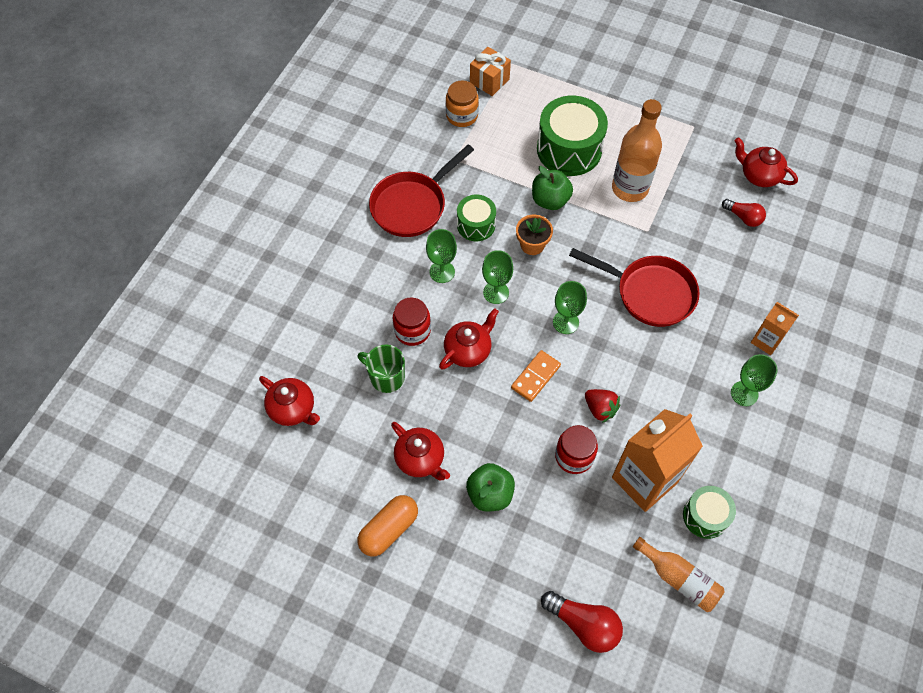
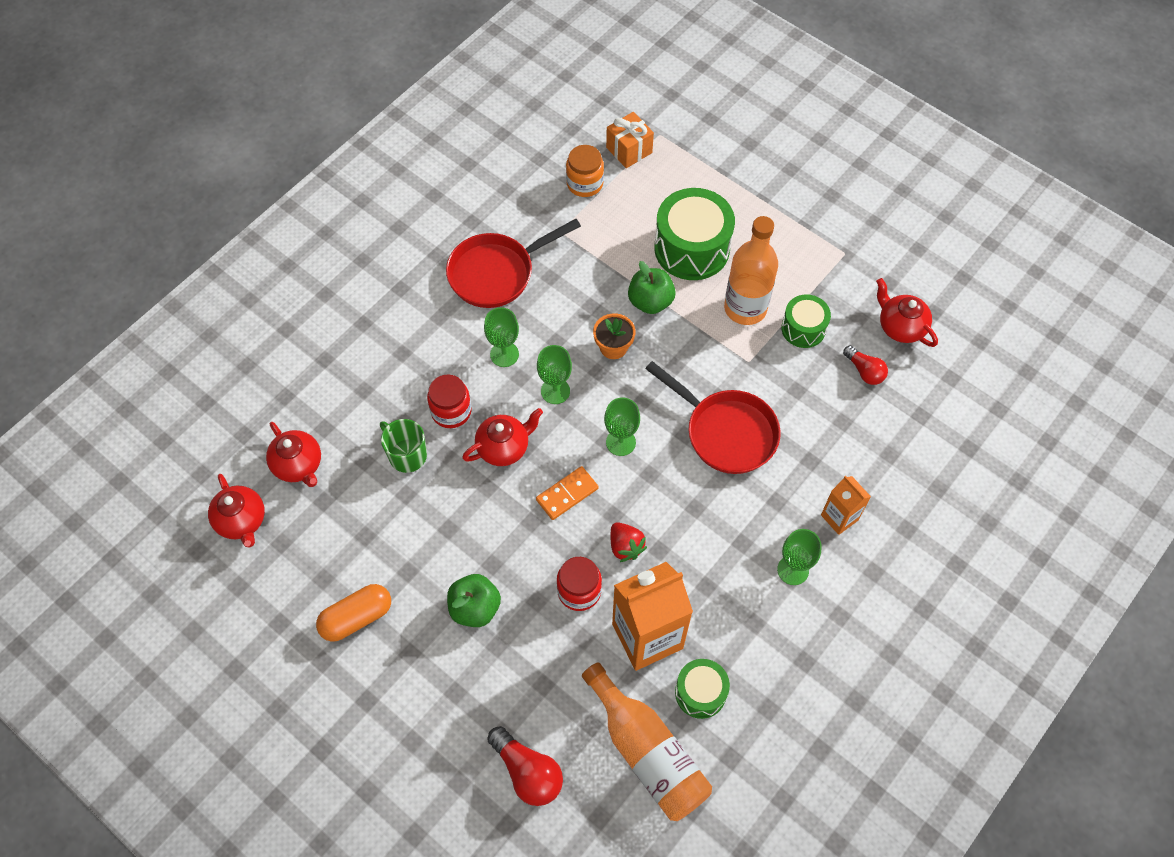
camera: 15 degrees right, 0 degrees up
red teapot [391,422,450,481] -> red teapot moved to [208,474,265,548]
green drum [457,195,496,241] -> green drum moved to [781,294,831,348]
orange bottle [633,537,725,612] -> orange bottle [582,662,712,821], size x1.58

